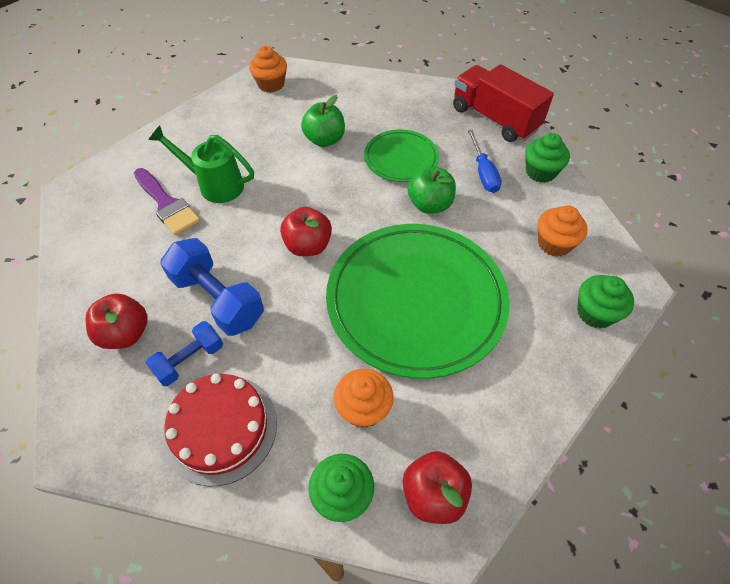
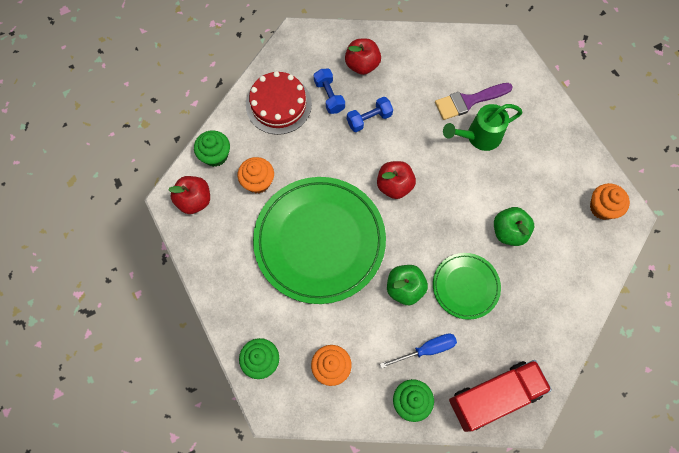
camera: 110 degrees right, 15 degrees up
green watering can [149,125,254,203] -> green watering can turned 150 degrees counterclockwise [443,104,523,151]
blue dumbbell [160,238,264,336] -> blue dumbbell [347,97,393,132], size x0.60
blue screwdriver [468,130,502,193] -> blue screwdriver turned 150 degrees clockwise [380,334,457,369]

